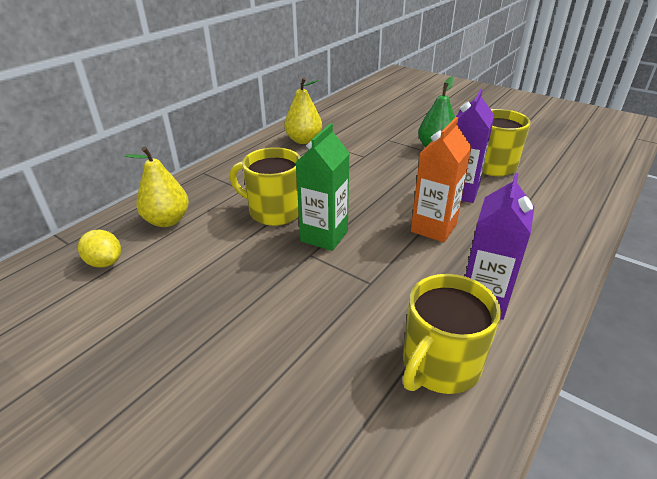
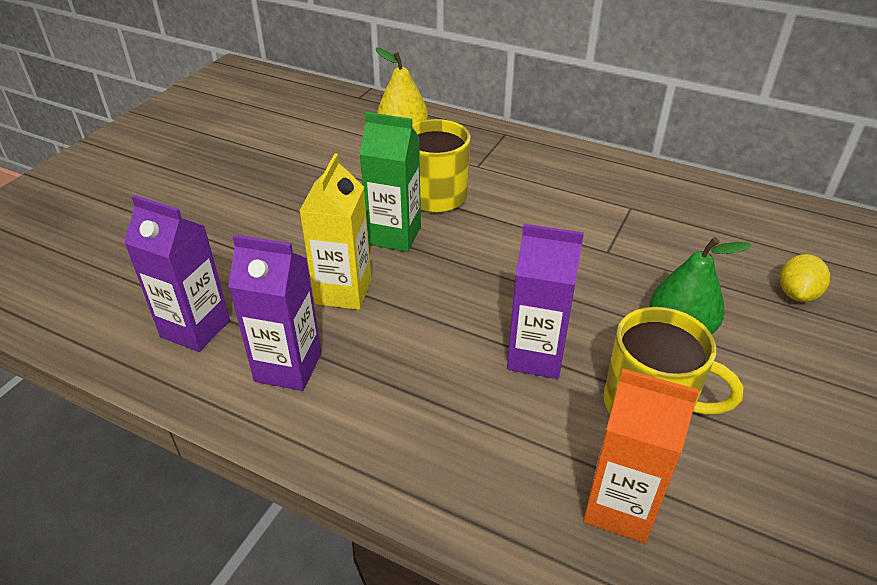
camera: 80 degrees right, 5 degrees up
yellow lemon [78,230,121,268] -> yellow lemon moved to [780,254,830,302]
yellow pear [284,77,322,144] -> none
yellow mug [403,274,501,394] -> purple carton [124,195,230,352]
orange carton [411,117,472,242] -> orange carton moved to [583,368,699,543]
none -> yellow carton [299,153,371,310]

